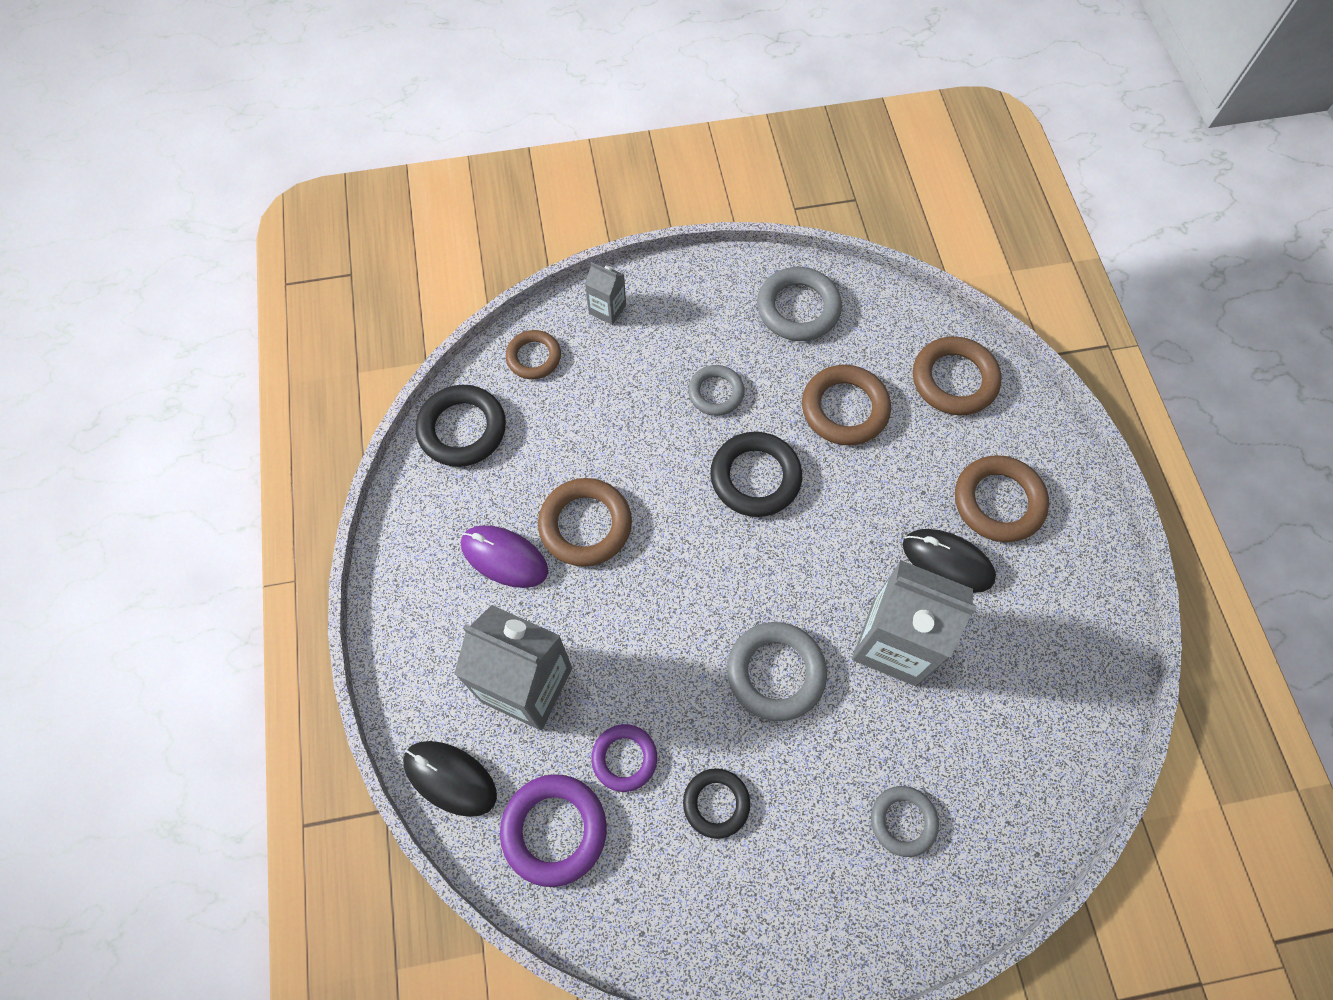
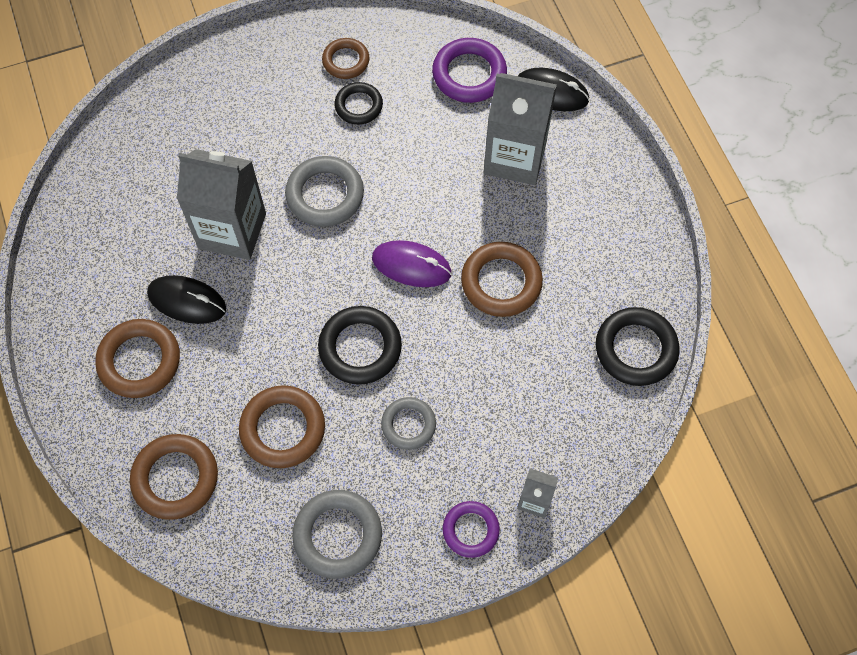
camera: 170 degrees right, 0 degrees up
purple mouse [461,525,548,588] -> purple mouse moved to [372,240,452,287]
brown ring [506,330,561,379] -> brown ring moved to [322,38,370,79]
purple ring [591,724,657,792] -> purple ring moved to [443,501,500,558]
grey ring [871,786,939,857] -> none

